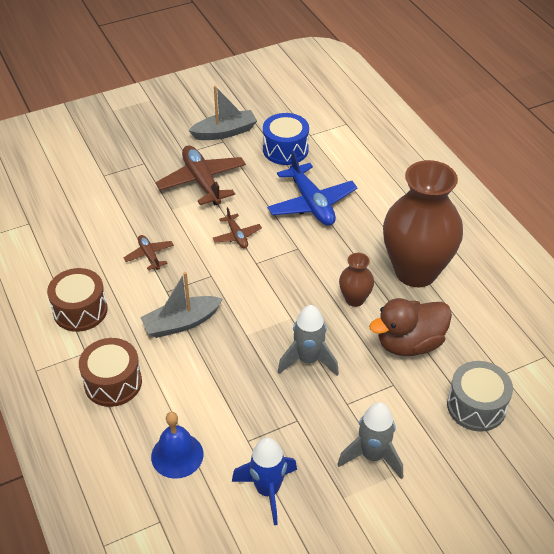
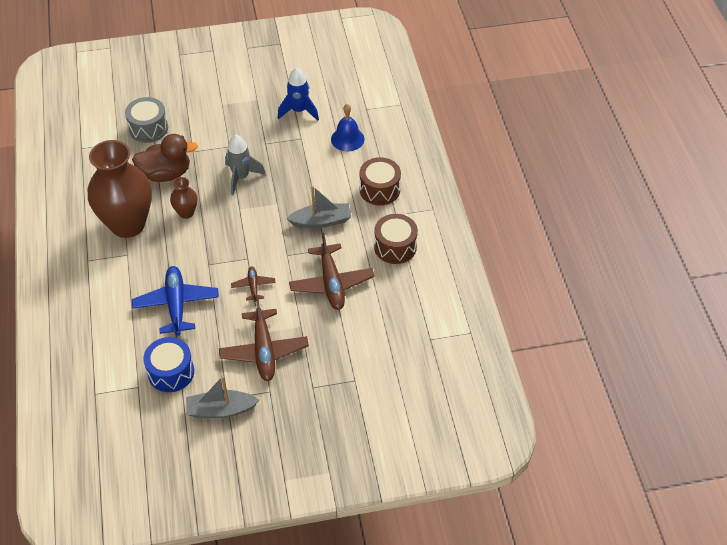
camera: 165 degrees left, 5 degrees up
brown plane [123,235,174,270] -> brown plane [289,232,375,310], size x1.92
grey rocket [337,402,403,479] -> none

